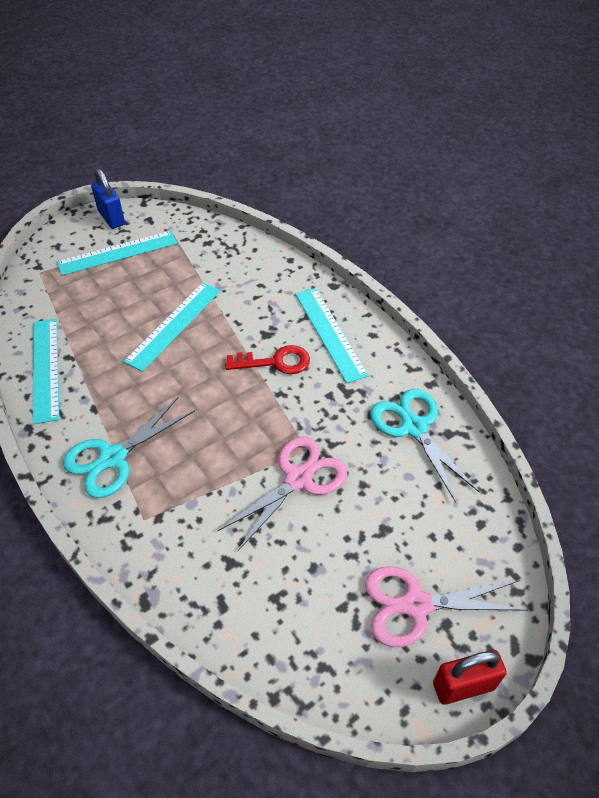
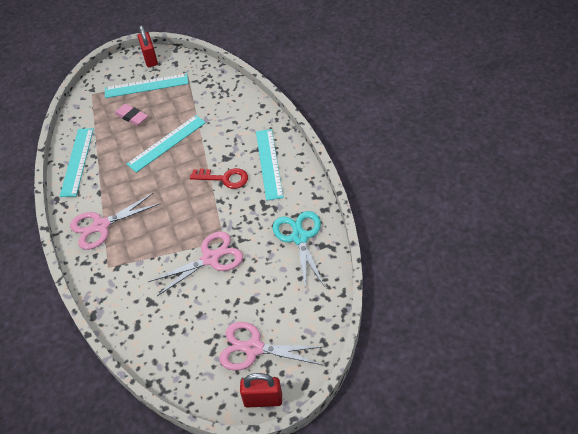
camera: 20 degrees right, 0 degrees up
turquoise scissors [63,397,195,498] -> pink scissors [70,193,159,250]
blue padlock [91,169,125,229] -> red padlock [138,25,158,67]
none -> pink eraser [115,104,148,126]

